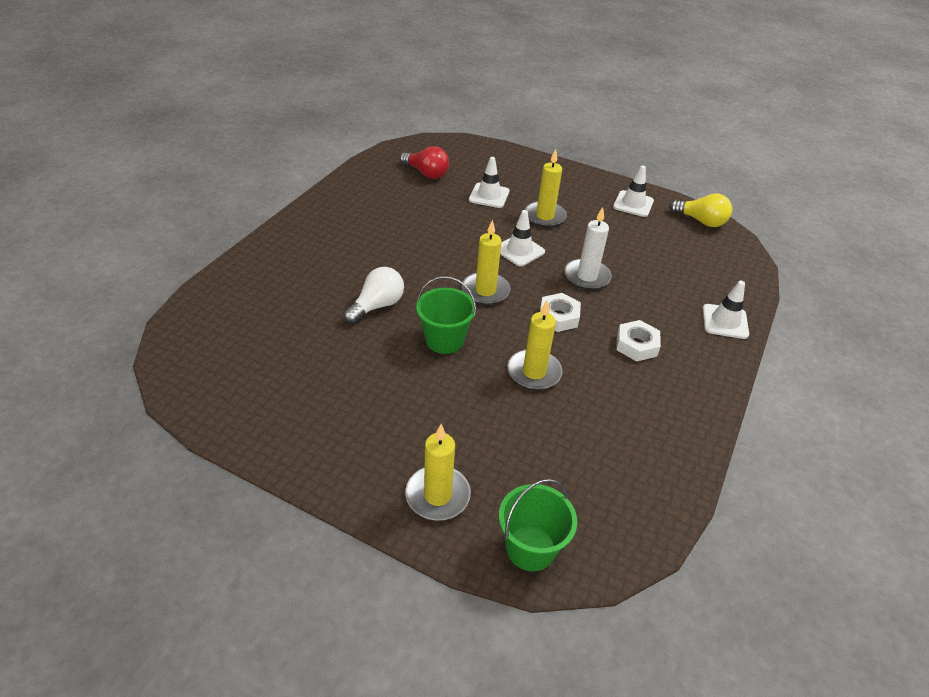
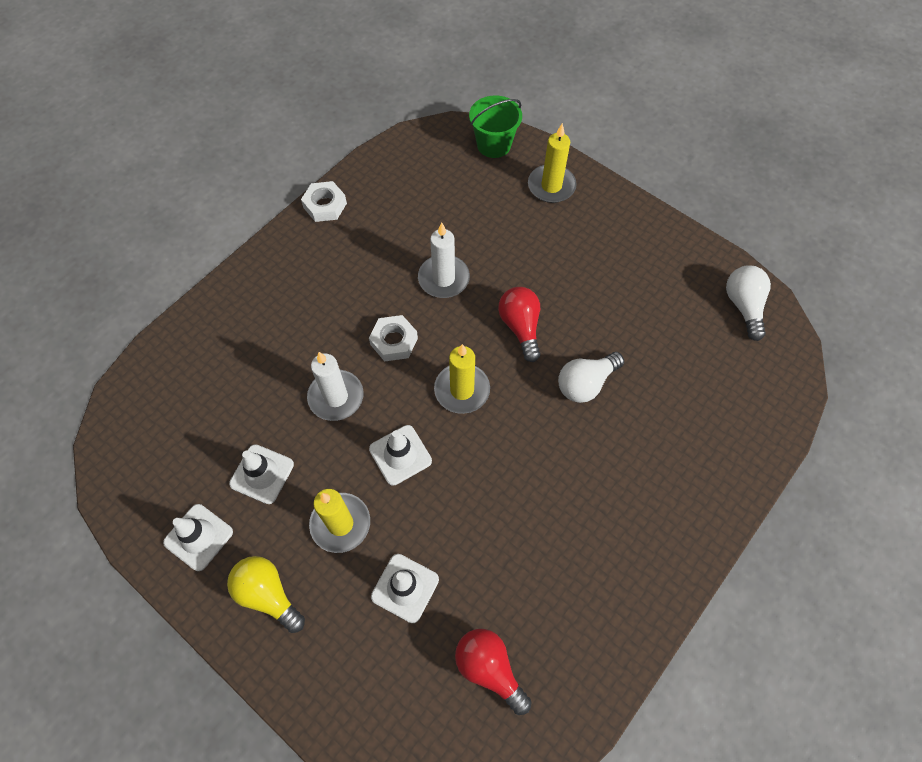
camera: 165 degrees left, 20 degrees up
green bucket [416,276,476,354] -> red light bulb [498,287,540,362]
yellow candle [507,301,563,390] -> white candle [418,223,470,298]
white nut [616,320,661,361] -> white nut moved to [301,181,347,222]
yellow light bulb [669,193,732,227] -> yellow light bulb moved to [227,556,305,633]
white traffic cone [703,281,749,339] -> white traffic cone moved to [229,444,294,504]
none -> white light bulb [726,265,771,341]

